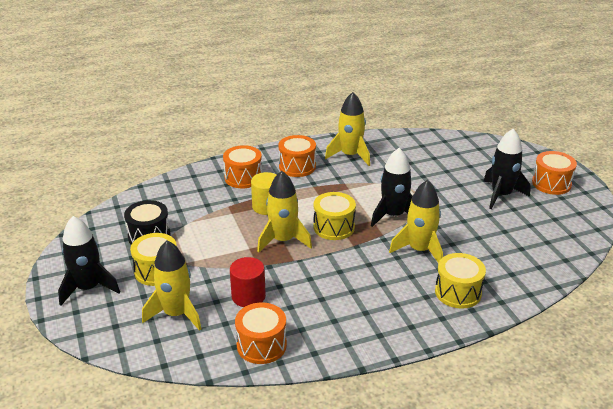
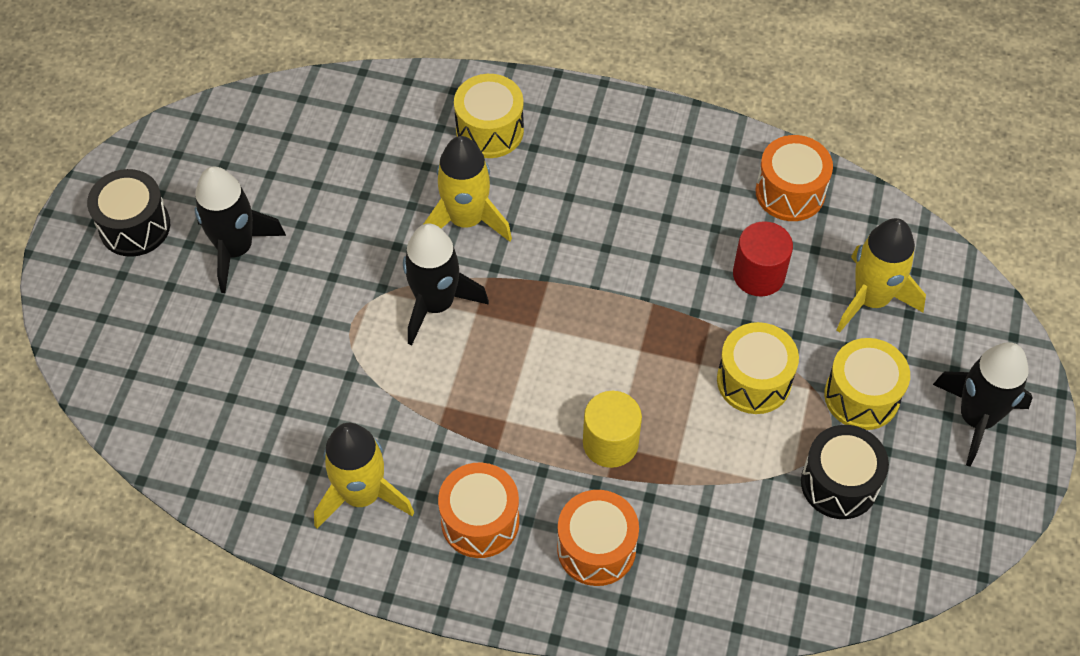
camera: 145 degrees left, 25 degrees up
yellow rocket [257,171,312,253] -> none
yellow drum [313,192,356,240] -> yellow drum moved to [717,322,799,414]
orange drum [532,151,577,195] -> black drum [87,169,170,257]

